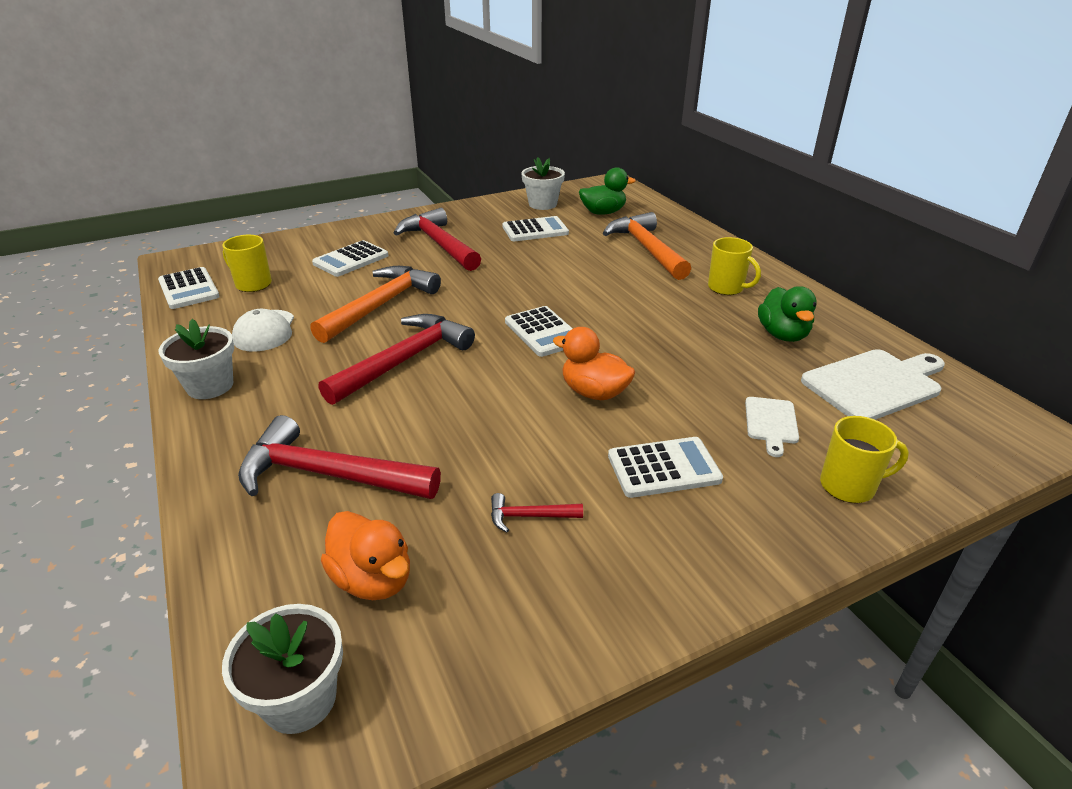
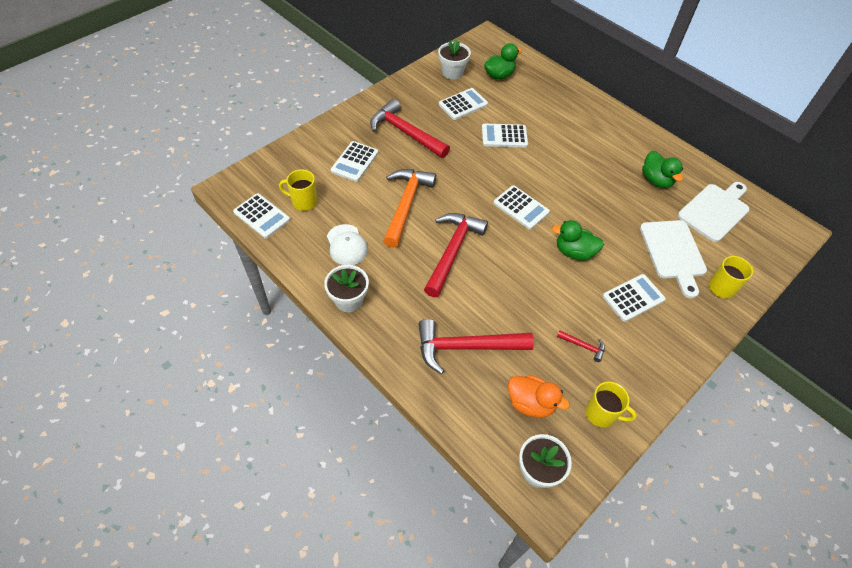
camera: 20 degrees left, 20 degrees up
red hammer [491,493,583,532] -> red hammer turned 135 degrees counterclockwise [557,330,605,362]
orange duck [553,327,636,400] -> green duck [552,220,604,260]
orange hammer [603,212,691,280] -> none
yellow mug [708,237,761,295] -> yellow mug moved to [586,382,637,428]
white cutting board [745,397,799,457] -> white cutting board [640,220,707,298], size x1.86
none -> white calculator [482,124,528,148]

